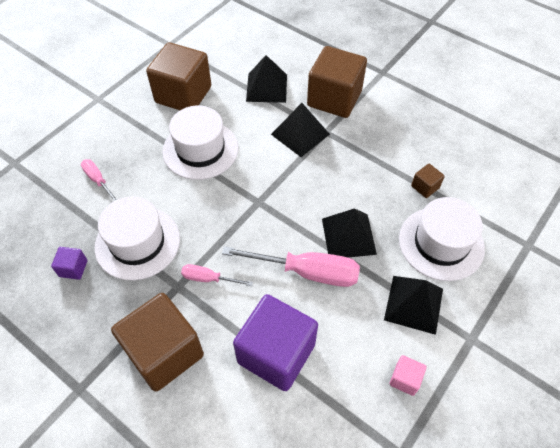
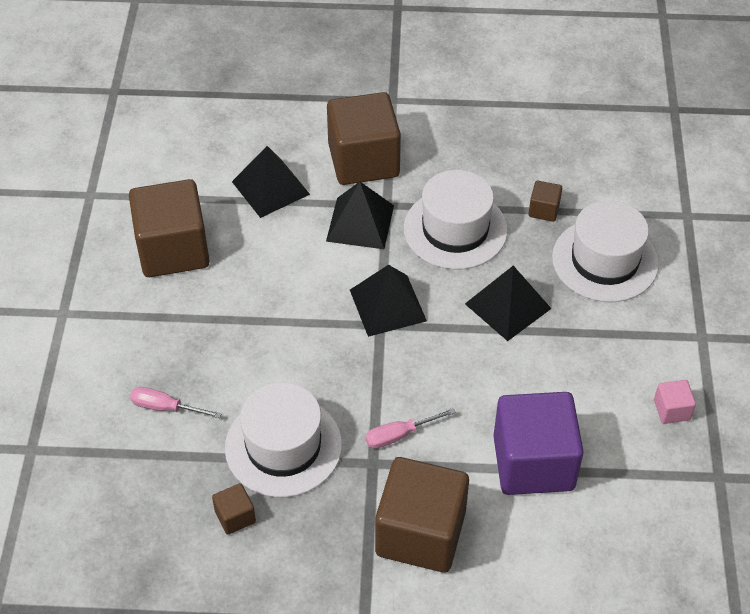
camera: 35 degrees left, 5 degrees down
purple cube [51,247,87,280] -> brown cube [212,483,256,535]
white hat [162,106,238,180] -> white hat moved to [404,170,508,269]
pink screwdriver [222,246,360,287] -> none
black pyramid [384,276,443,335] -> black pyramid moved to [350,265,427,337]

